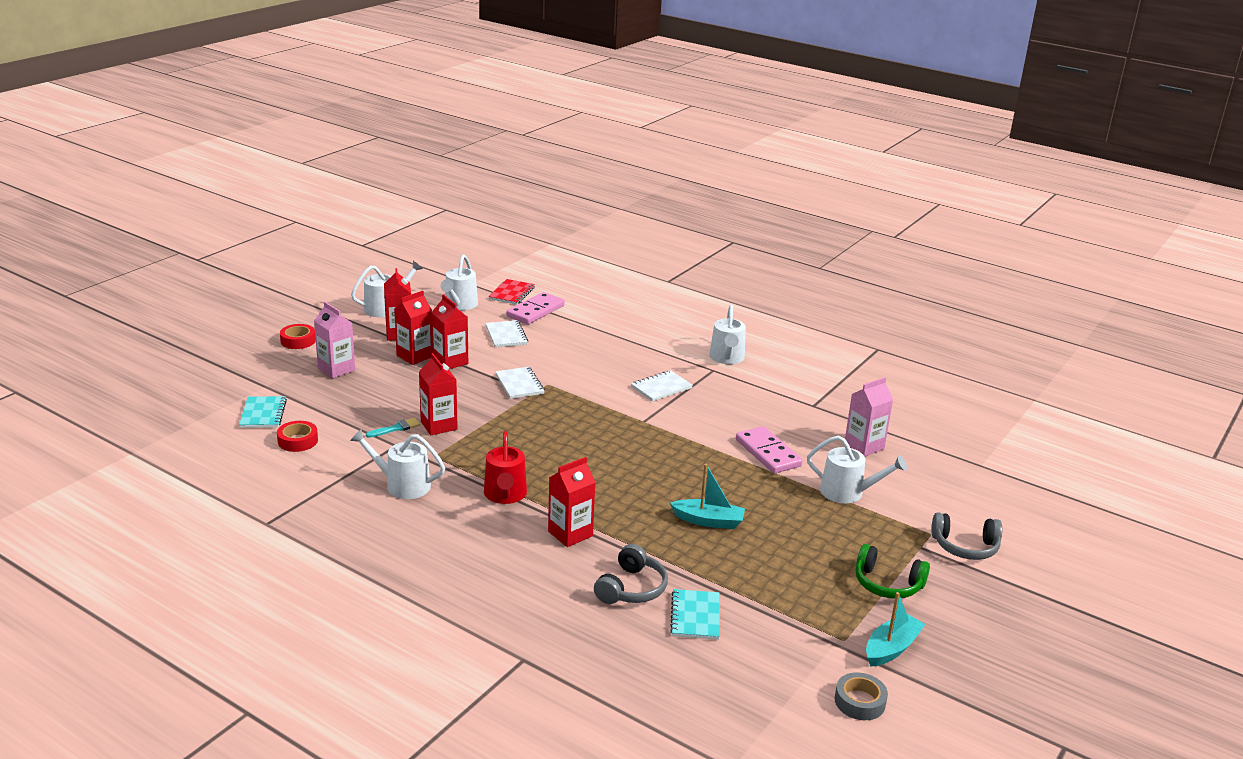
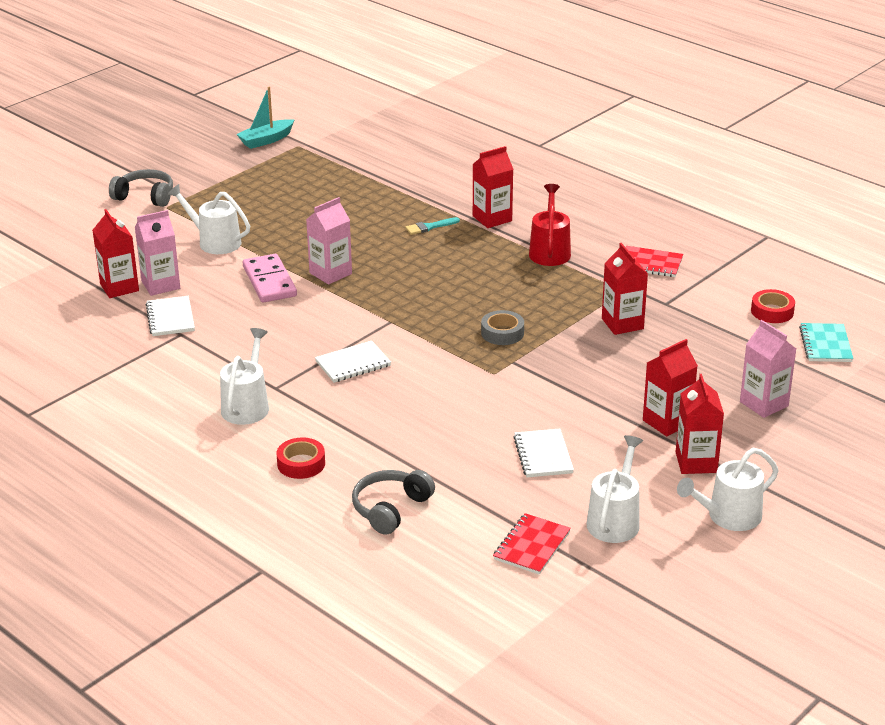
camera: 170 degrees left, 5 degrees up
red tape [280,324,316,349] -> red tape moved to [277,437,325,479]
white watering can [350,429,445,499] -> red notebook [626,246,683,277]
turquoise brush [366,418,420,438] -> turquoise brush moved to [405,217,460,235]
red carton [431,294,468,369] -> red carton moved to [92,209,139,298]
white notebook [495,367,545,399] -> white notebook moved to [146,296,195,336]
pink domino [506,292,565,324] -> none
grey headphones [594,544,668,604] -> grey headphones moved to [352,470,435,535]
turquoise boat [670,464,745,529] -> none
turquoise notebook [670,589,720,640] -> none
grey tape [835,672,888,720] -> grey tape moved to [481,310,524,345]
green headphones [855,544,930,599] -> none
none -> pink carton [306,197,352,285]

